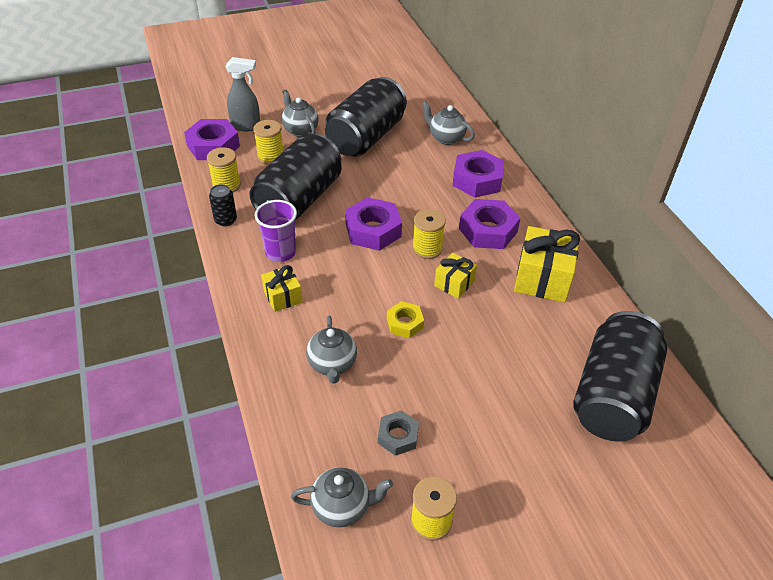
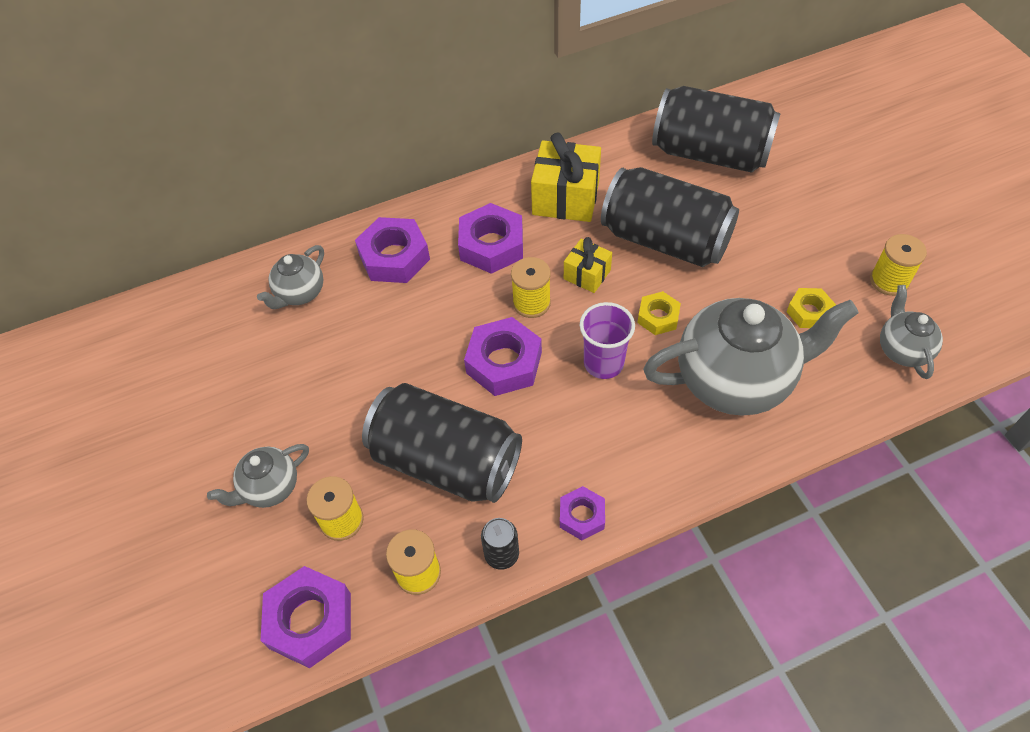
camera: 90 degrees left, 10 degrees up
grey spray bottle [226,57,260,131] -> none
purple cup [255,200,297,262] -> purple cup moved to [580,302,635,379]
yellow gift [261,265,302,312] -> none
grey teapot [306,316,357,383] -> grey teapot [643,298,859,416], size x2.04
black can [325,77,407,157] -> black can moved to [601,167,739,267]
grey nut [378,410,419,456] -> yellow nut [787,288,836,328]
none -> purple nut [560,486,605,540]

